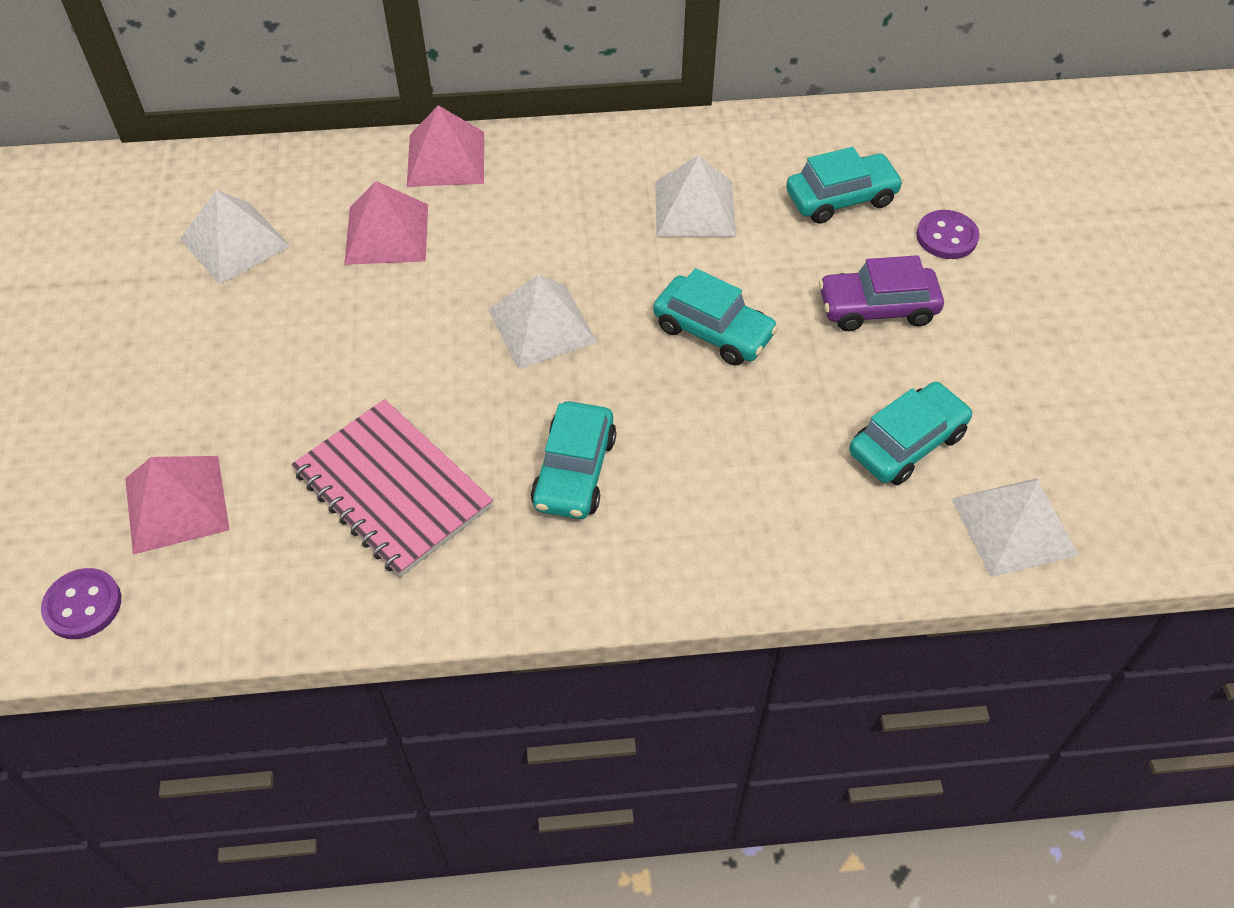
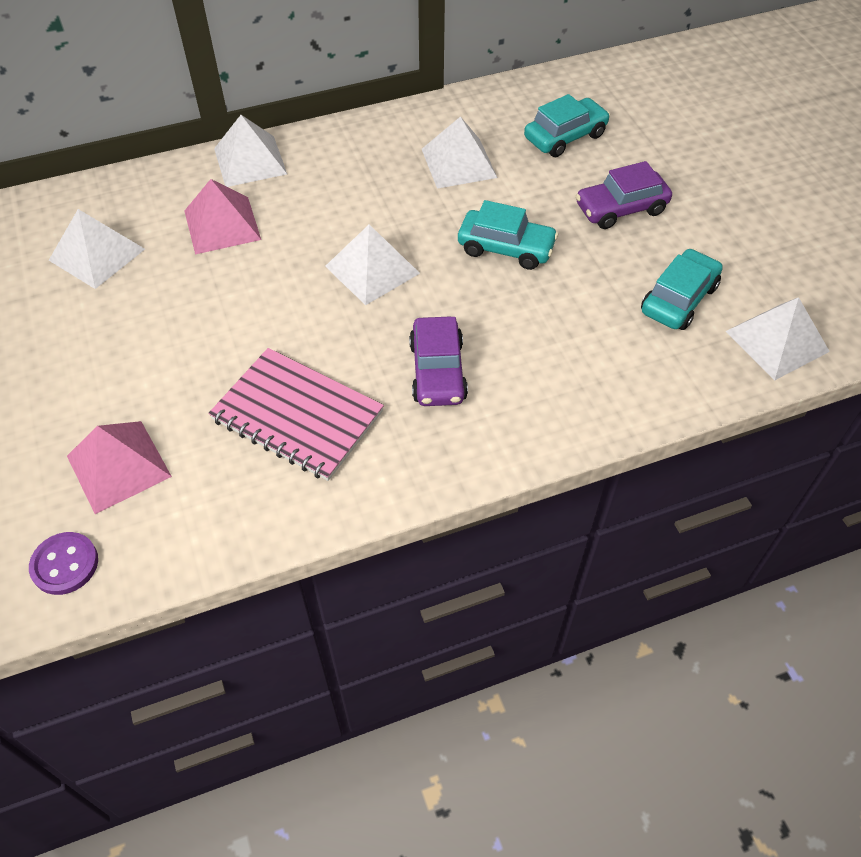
camera: 15 degrees left, 0 degrees up
pink pyramid [407,105,484,187] -> white pyramid [214,115,287,187]
turquoise car [531,401,617,519] -> purple car [409,317,468,406]
purple button [916,210,979,259] -> none

